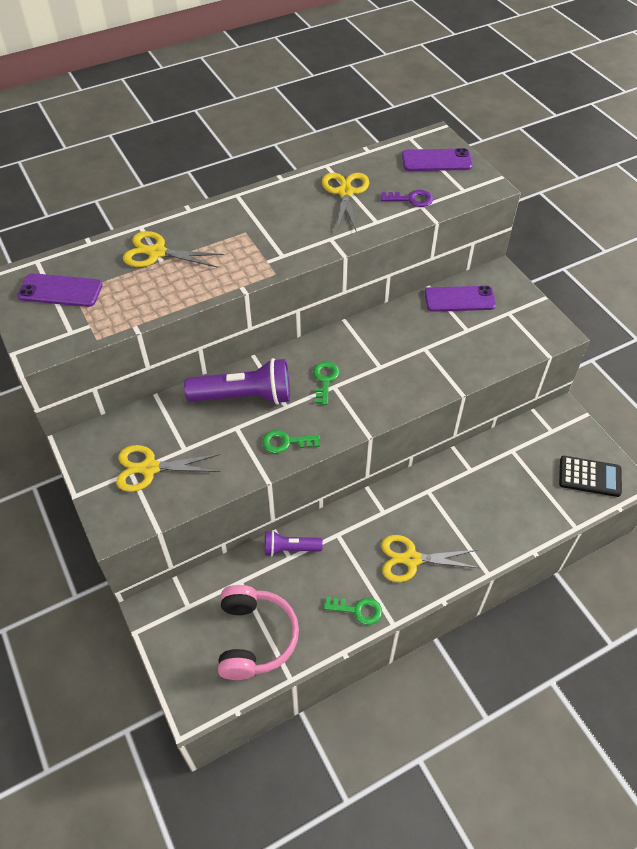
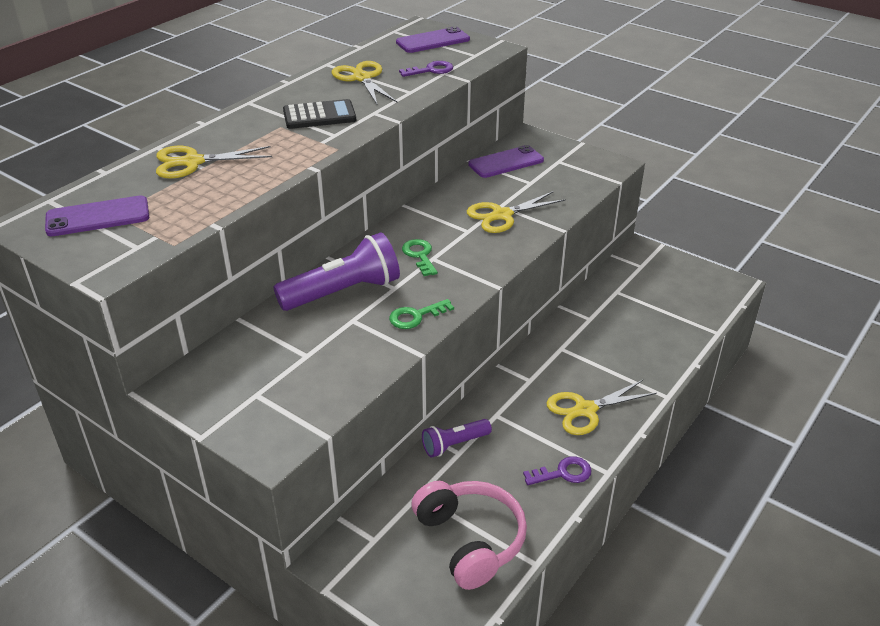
camera: 25 degrees left, 15 degrees down
yellow scissors [116,445,220,492] -> yellow scissors moved to [467,191,566,233]
green key [324,597,382,625] -> purple key [523,456,592,485]
black calculator [559,456,622,497] -> black calculator moved to [283,99,356,129]

